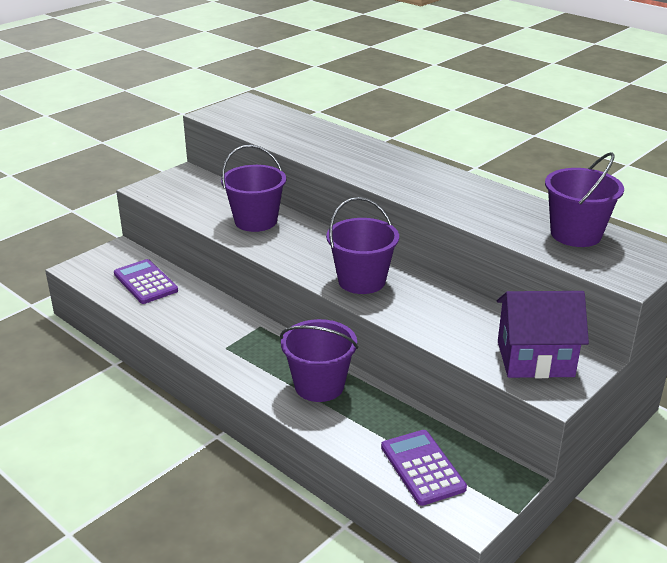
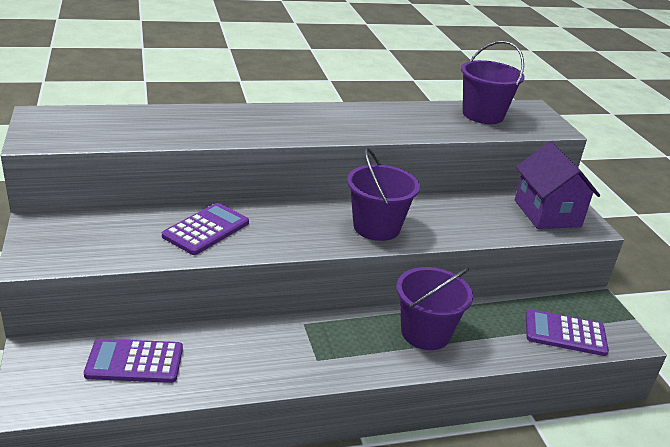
camera: 60 degrees left, 0 degrees up
purple bucket [221,145,286,232] -> purple calculator [162,203,249,255]
purple house [497,291,589,378] -> purple house turned 45 degrees counterclockwise [515,141,600,229]

